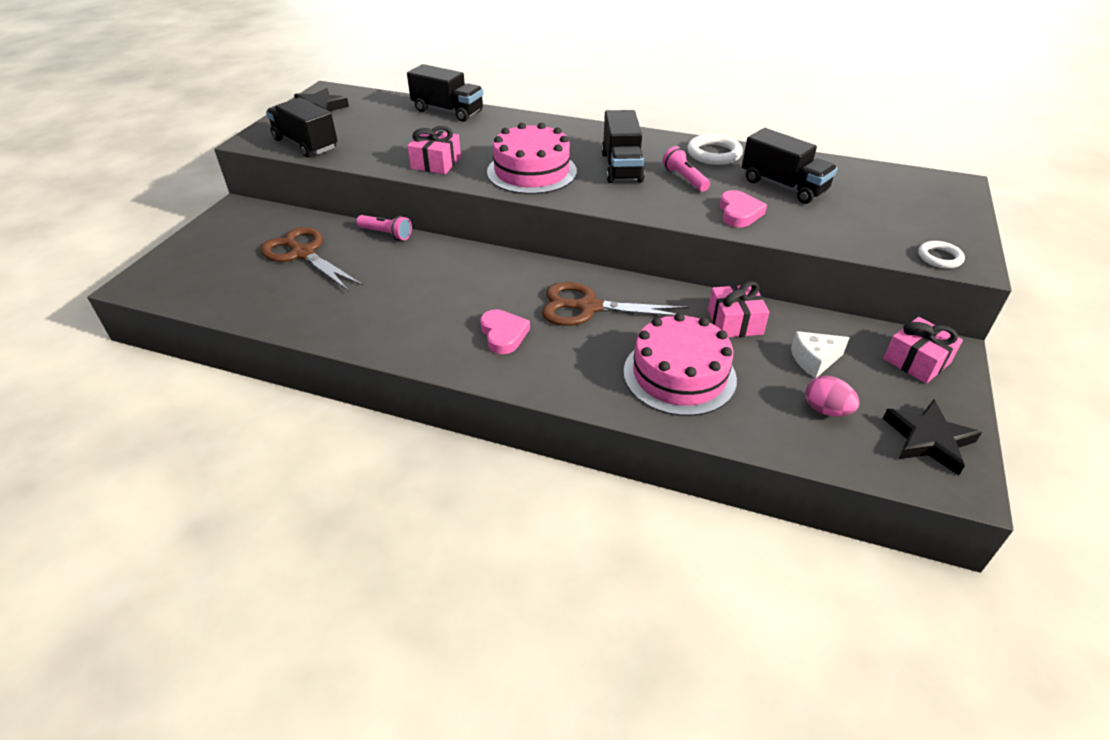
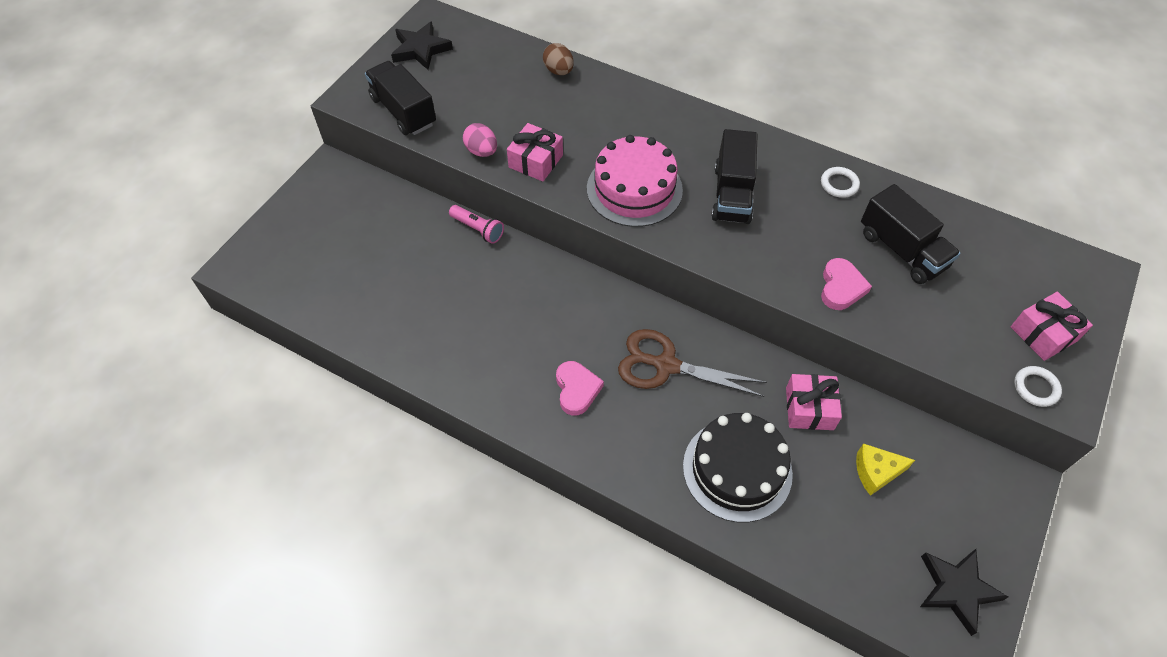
camera: 10 degrees right, 15 degrees up
brown scissors [261,227,363,291] -> none
black truck [407,64,483,122] -> brown egg [543,43,574,75]
pink cake [623,313,737,416] -> black cake [683,413,793,522]
pink flashlight [662,146,710,192] -> none
white ring [687,134,743,165] -> white ring [821,167,860,198], size x0.64
white cheese [791,331,850,378] -> yellow cheese [856,443,915,496]
pink egg [806,376,860,417] -> pink egg moved to [463,123,497,157]
pink gift [883,317,963,384] -> pink gift moved to [1011,292,1093,361]

